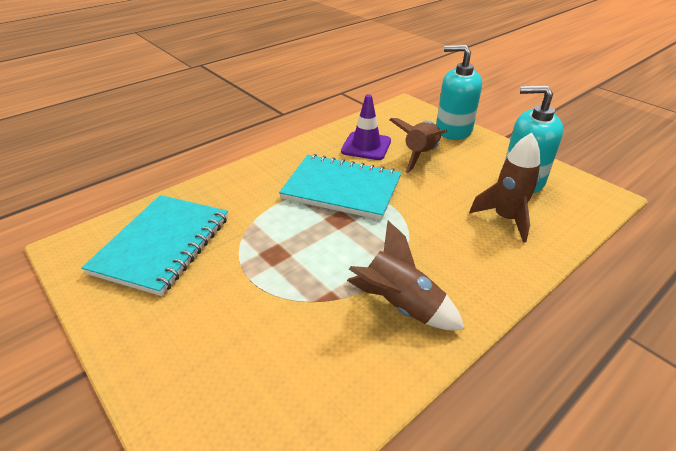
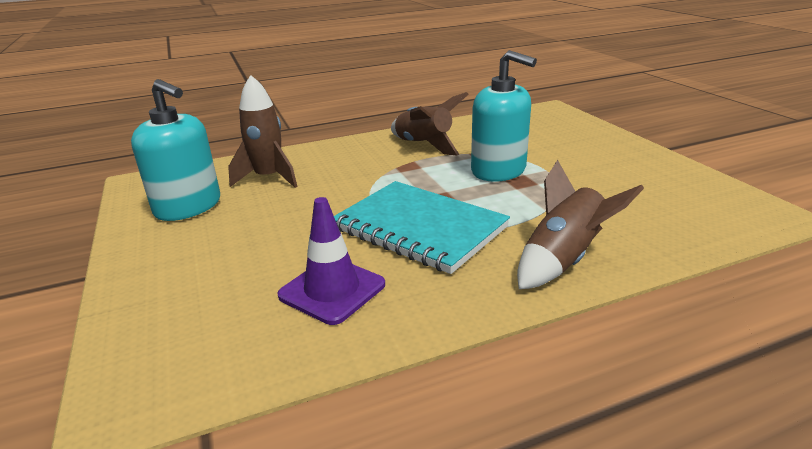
camera: 160 degrees left, 10 degrees down
turquoise notebook [82,195,228,296] -> none
brown rocket [390,118,447,173] -> brown rocket moved to [517,160,644,289]
turquoise soap dispenser [436,45,482,140] -> turquoise soap dispenser moved to [471,50,537,182]

